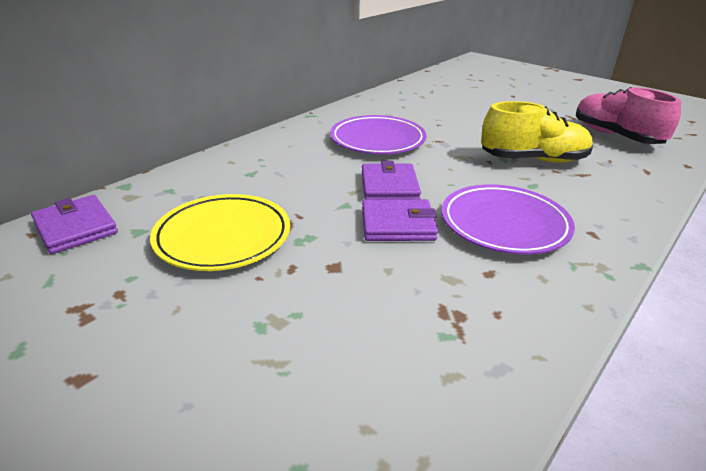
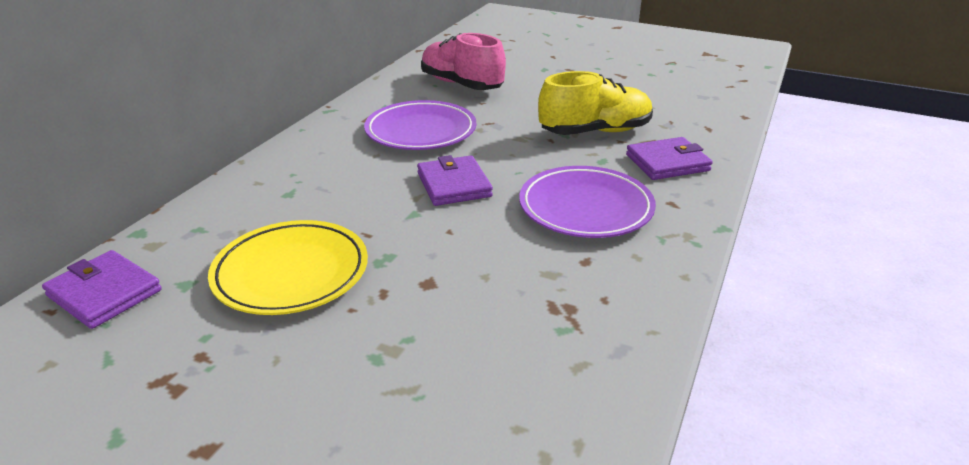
camera: 15 degrees left, 0 degrees up
purple wallet [362,199,438,241] -> purple wallet moved to [626,137,713,180]
pink shoe [576,87,681,144] -> pink shoe moved to [421,33,506,90]

